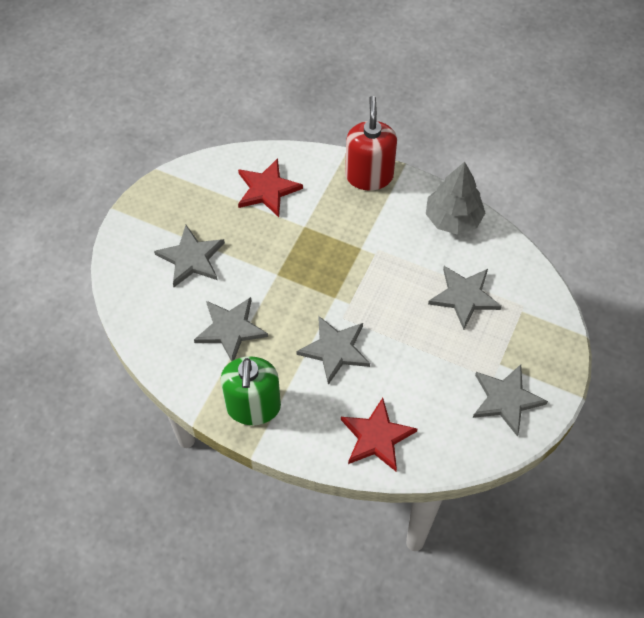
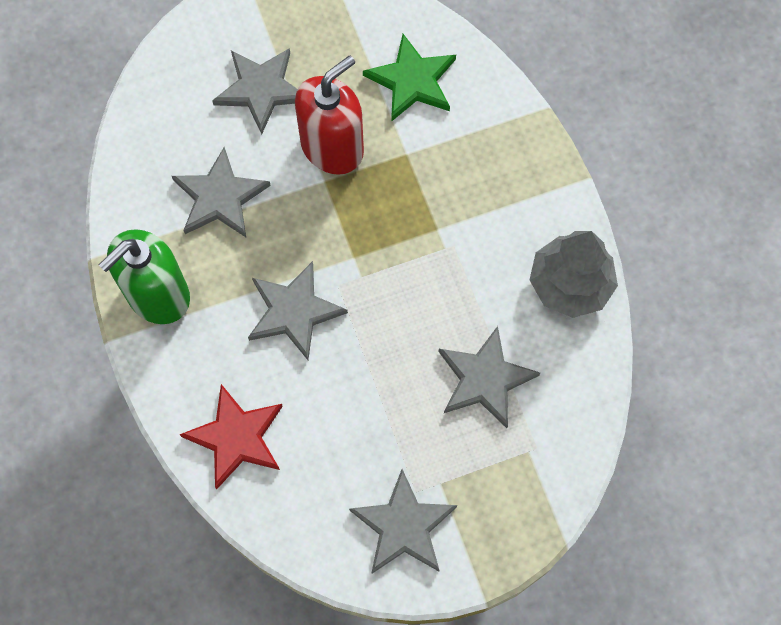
camera: 45 degrees right, 10 degrees up
red star [238,158,303,217] -> green star [363,34,456,122]
red soap dispenser [345,96,397,191] -> red soap dispenser moved to [295,56,364,175]

